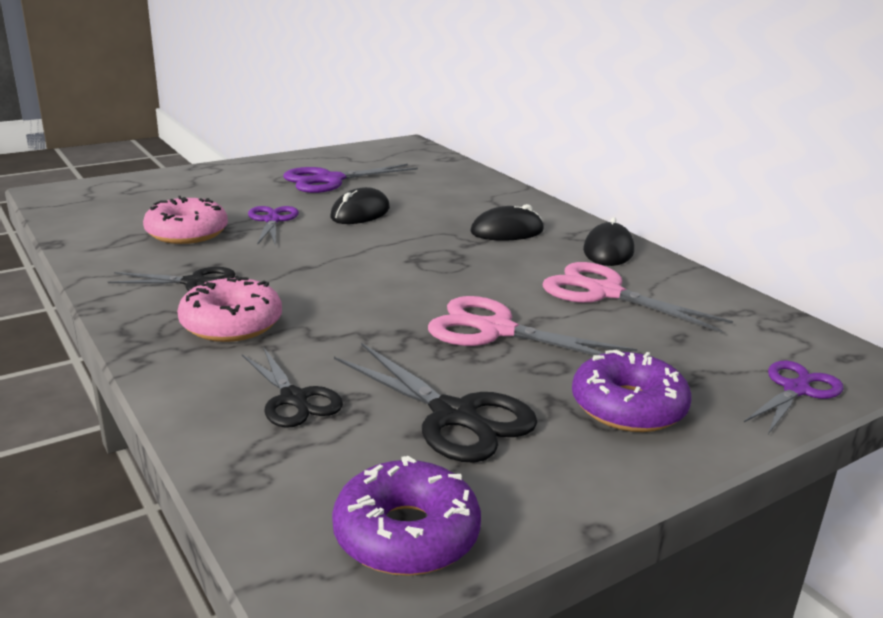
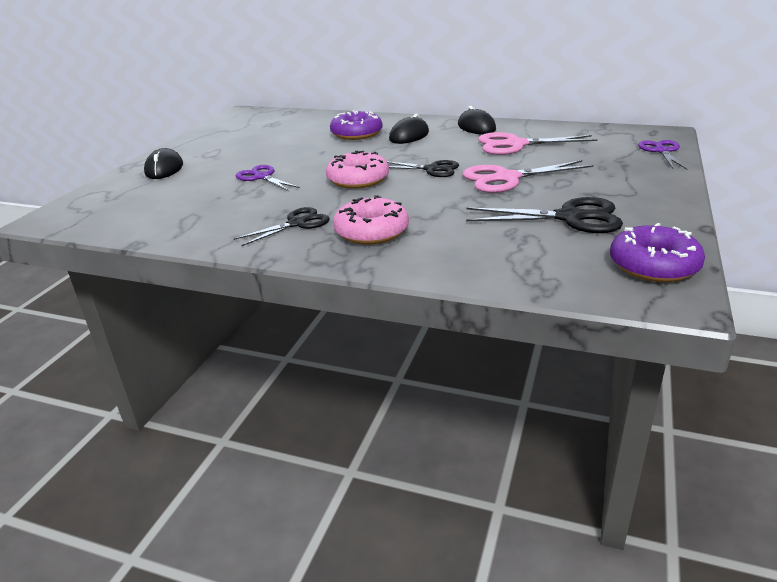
camera: 35 degrees left, 5 degrees up
pink donut [143,196,228,244] -> pink donut moved to [326,151,389,189]
black scissors [242,347,343,428] -> black scissors moved to [387,160,459,177]
purple scissors [283,164,418,193] -> none
black mouse [330,187,390,224] -> black mouse moved to [144,148,183,179]
purple donut [572,350,691,432] -> purple donut moved to [330,110,382,140]

